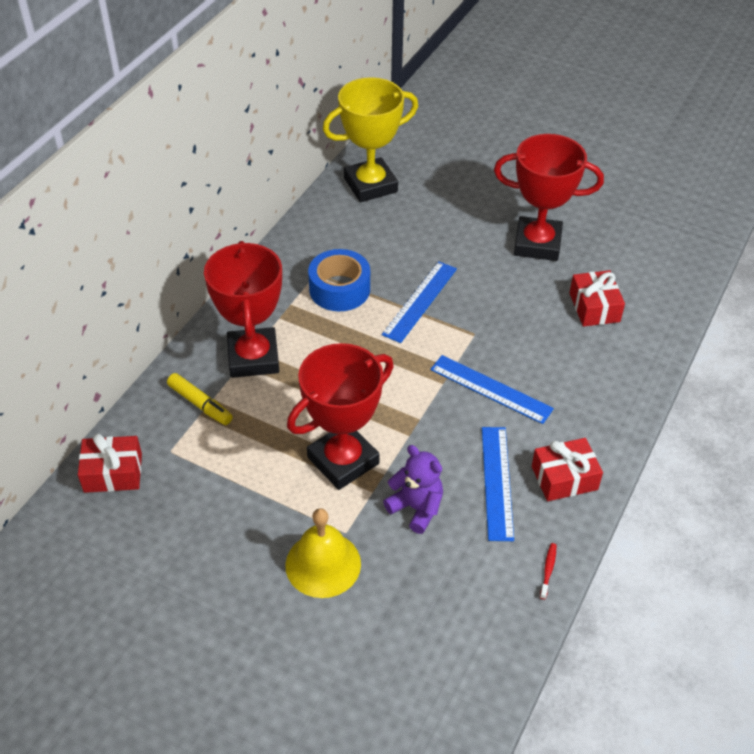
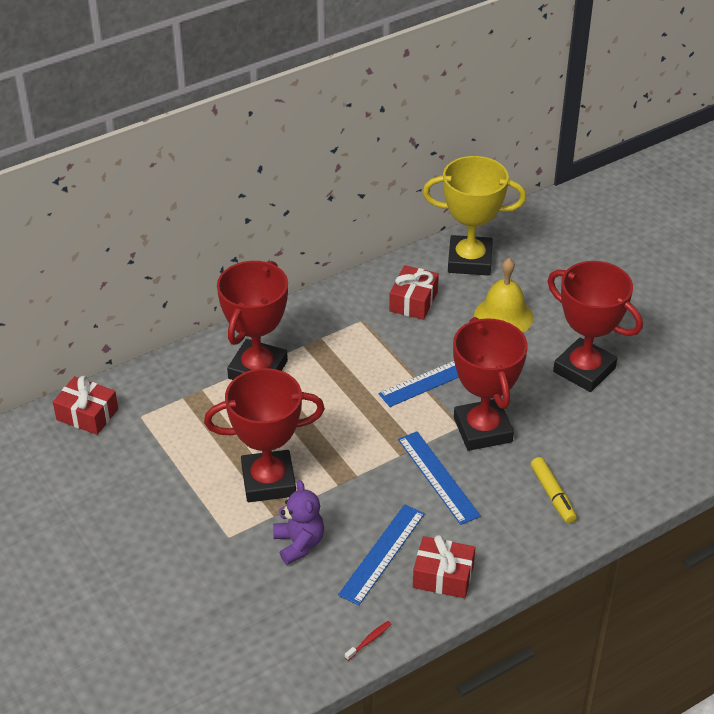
camera: 30 degrees right, 5 degrees down
yellow marker [167,373,233,425] -> yellow marker moved to [531,457,577,523]
yellow bell [285,508,361,598] -> yellow bell moved to [474,258,533,333]
blue tape [308,249,370,311] -> none
red gift [569,270,625,327] -> red gift moved to [389,265,439,320]
none -> red trophy [453,317,528,451]

